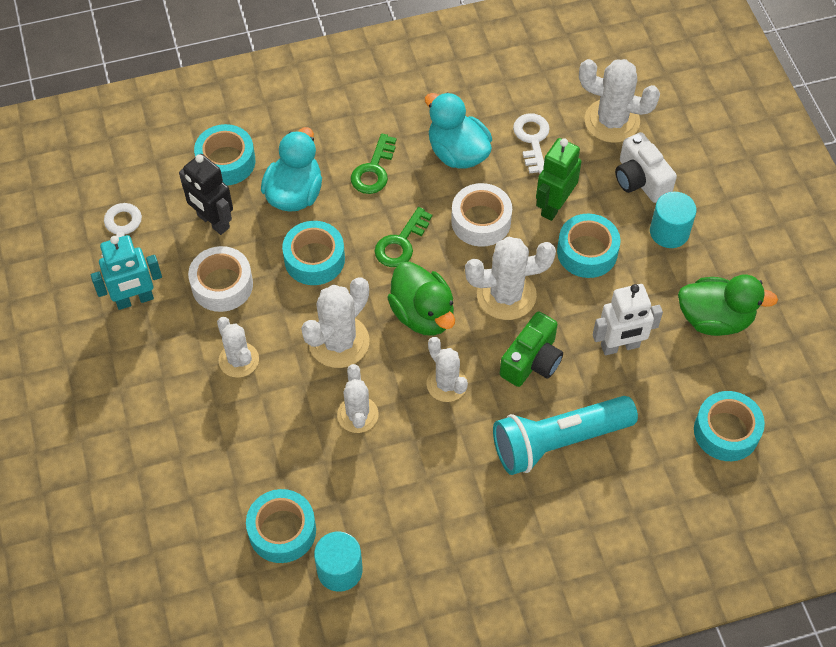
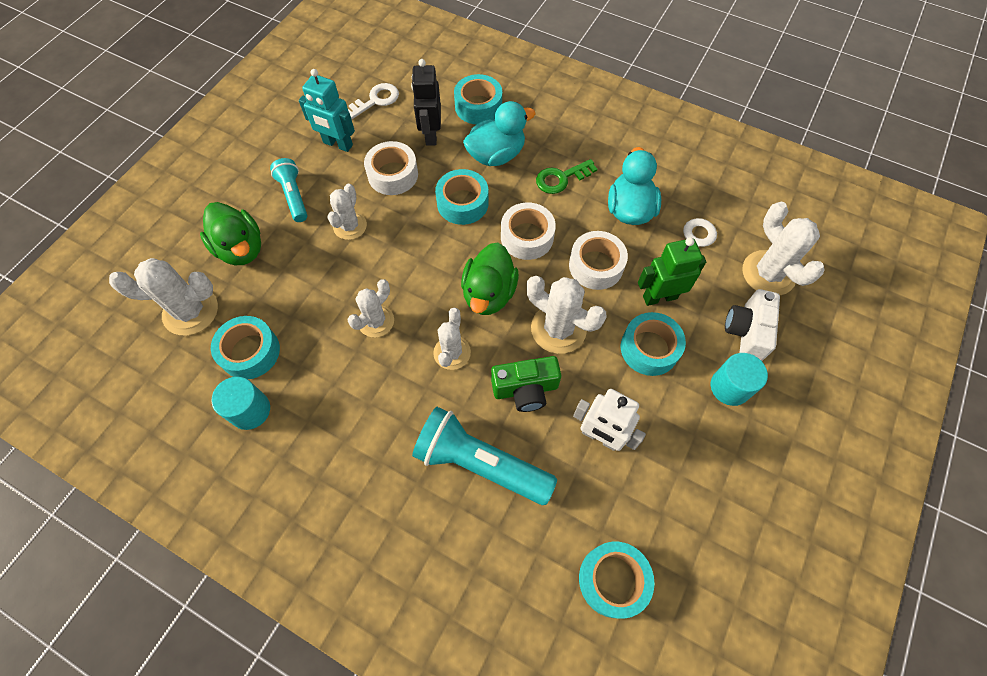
camera: 45 degrees right, 5 degrees up
white cactus [301,277,370,368] -> white cactus moved to [109,258,218,336]
green key [375,207,432,267] -> white tape [501,202,556,260]
green duck [678,275,778,336] -> green duck moved to [200,202,261,265]
none -> turquoise flashlight [270,158,308,222]

